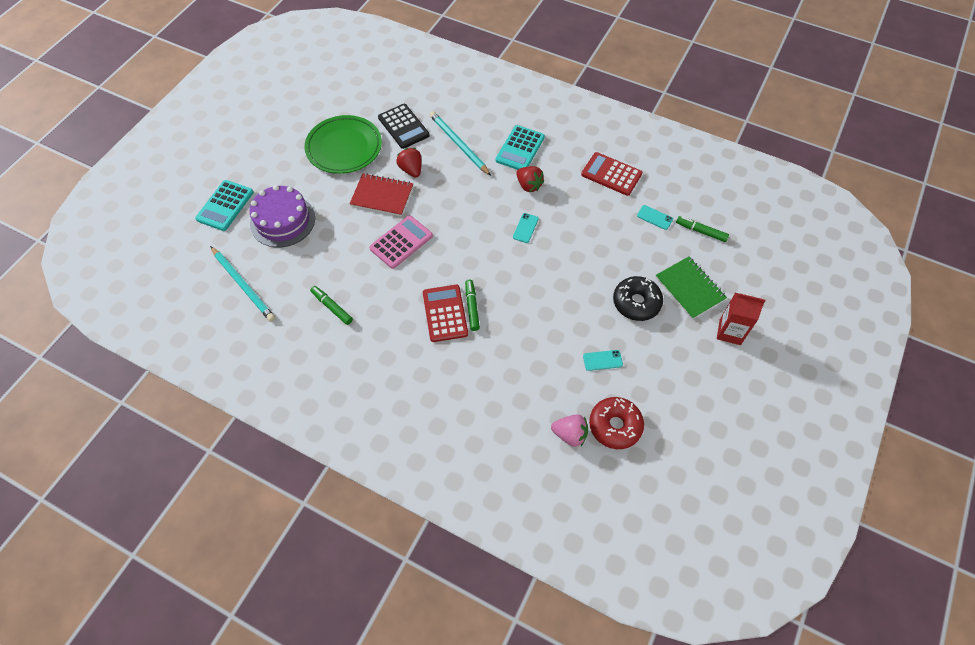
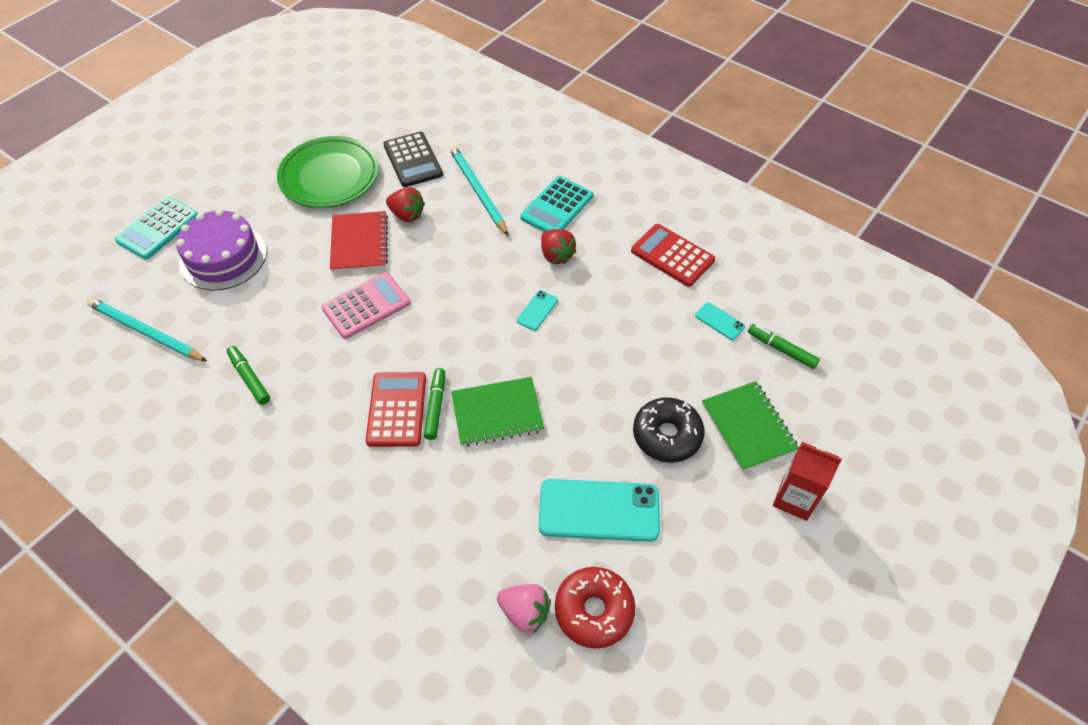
camera: 10 degrees right, 5 degrees down
turquoise pencil [210,246,275,322] -> turquoise pencil turned 150 degrees clockwise [87,298,207,361]
red notebook [349,173,413,216] -> red notebook turned 60 degrees clockwise [330,211,388,272]
red strawberry [396,148,422,178] -> red strawberry turned 135 degrees clockwise [386,187,425,222]
turquoise phone [583,350,623,371] -> turquoise phone [539,479,660,542], size x2.18
none -> green notebook [451,377,544,447]

